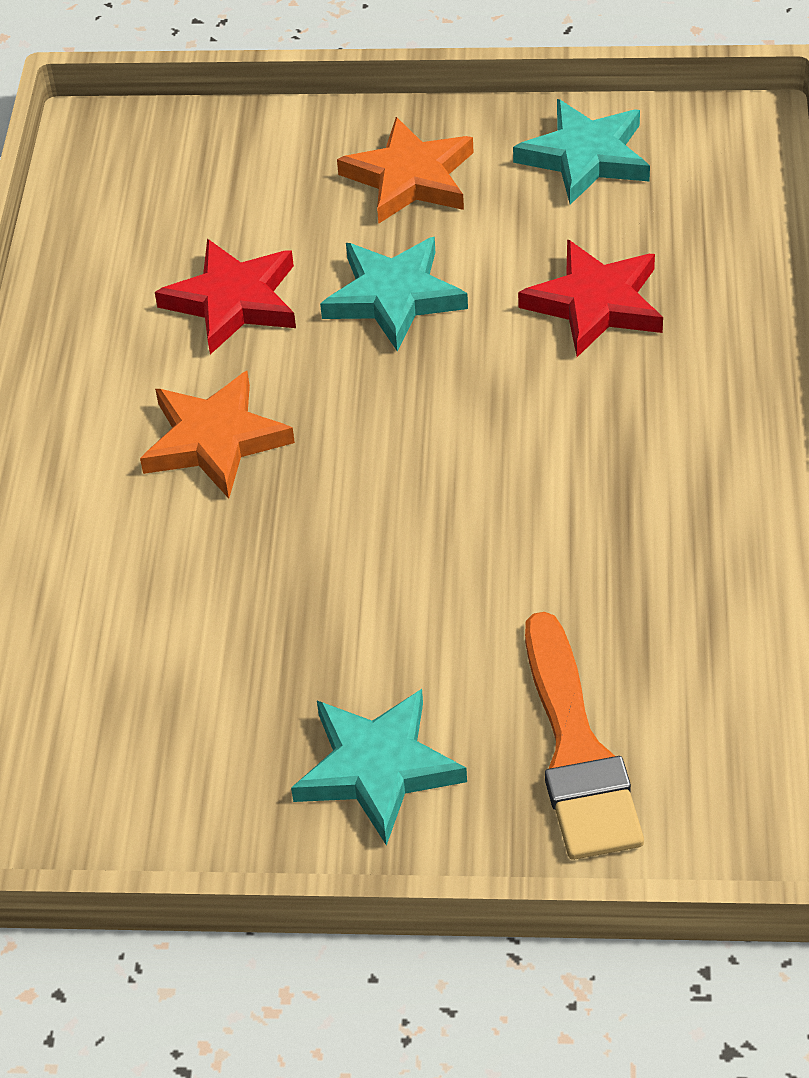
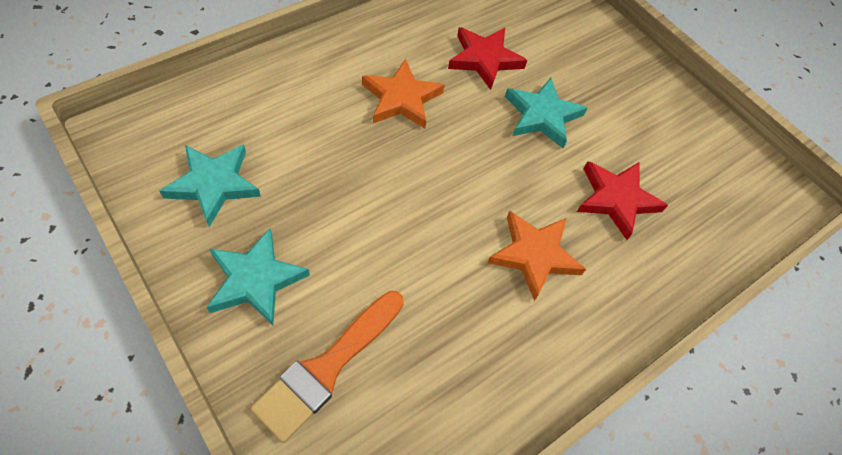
camera: 40 degrees right, 10 degrees up
orange star [337,117,473,224] -> orange star moved to [487,211,586,301]
turquoise star [513,99,650,205] -> turquoise star moved to [159,144,261,227]

